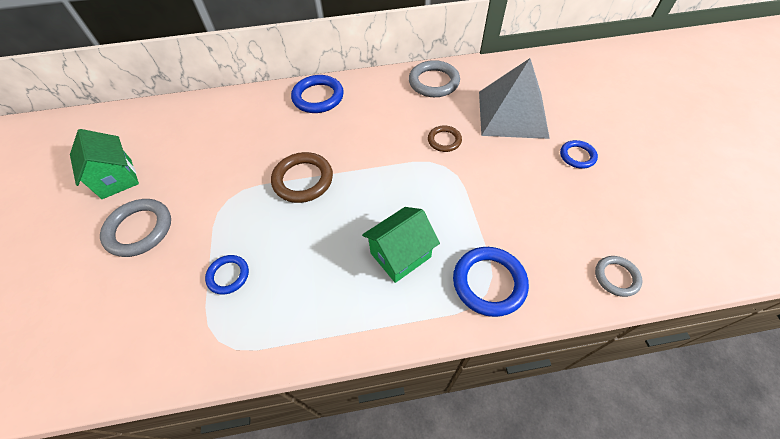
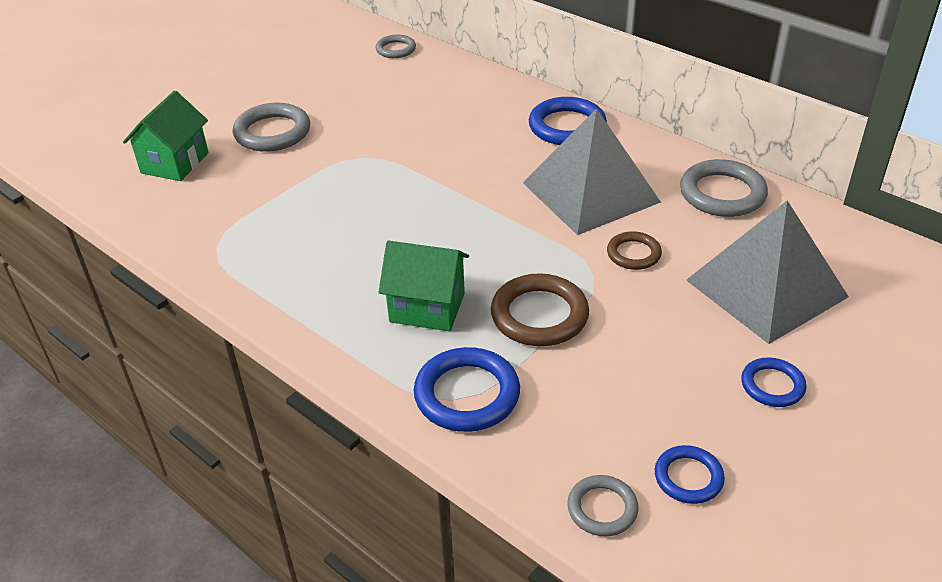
camera: 50 degrees right, 15 degrees down
green house [70,129,139,199] -> green house moved to [123,91,209,181]
blue ring [205,255,249,295] -> blue ring moved to [655,445,725,504]
brown ring [271,152,333,203] -> brown ring moved to [491,273,589,346]
none -> grey ring [375,35,416,58]
none -> grey pyramid [523,108,661,235]

